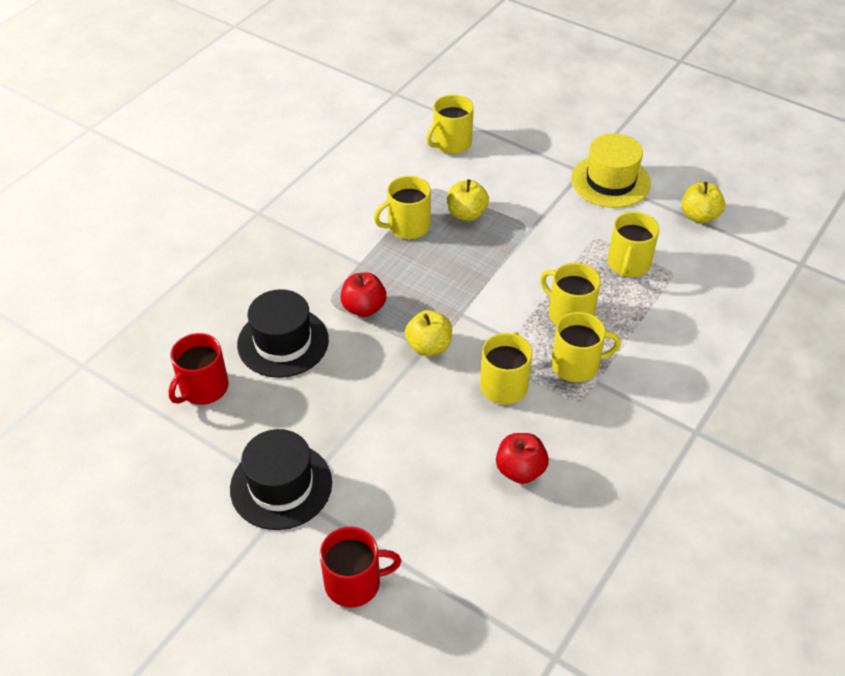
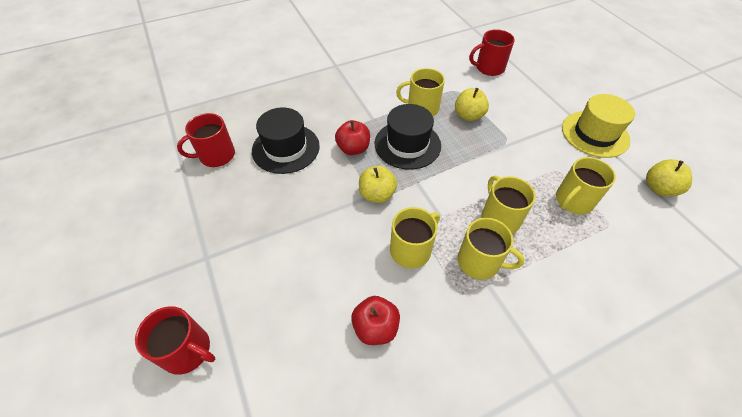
camera: 30 degrees right, 5 degrees up
black hat [230,429,332,530] -> black hat moved to [375,104,441,170]
yellow mug [426,95,474,154] -> red mug [469,29,515,76]

